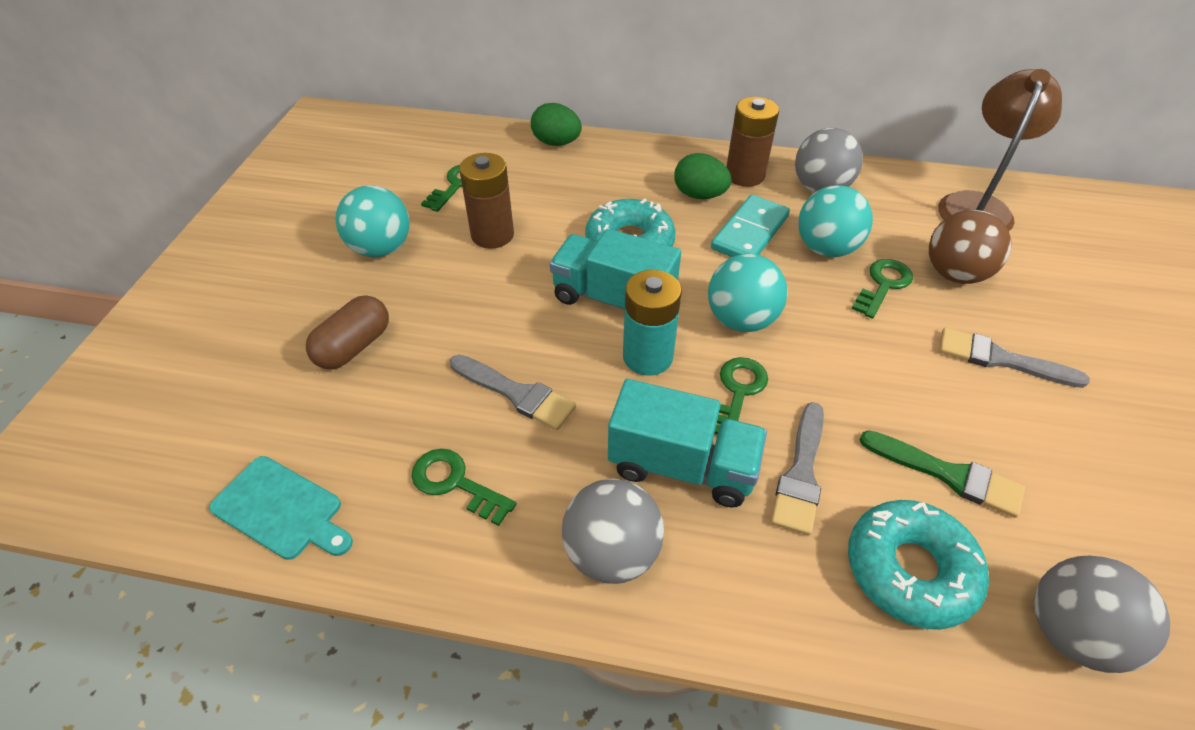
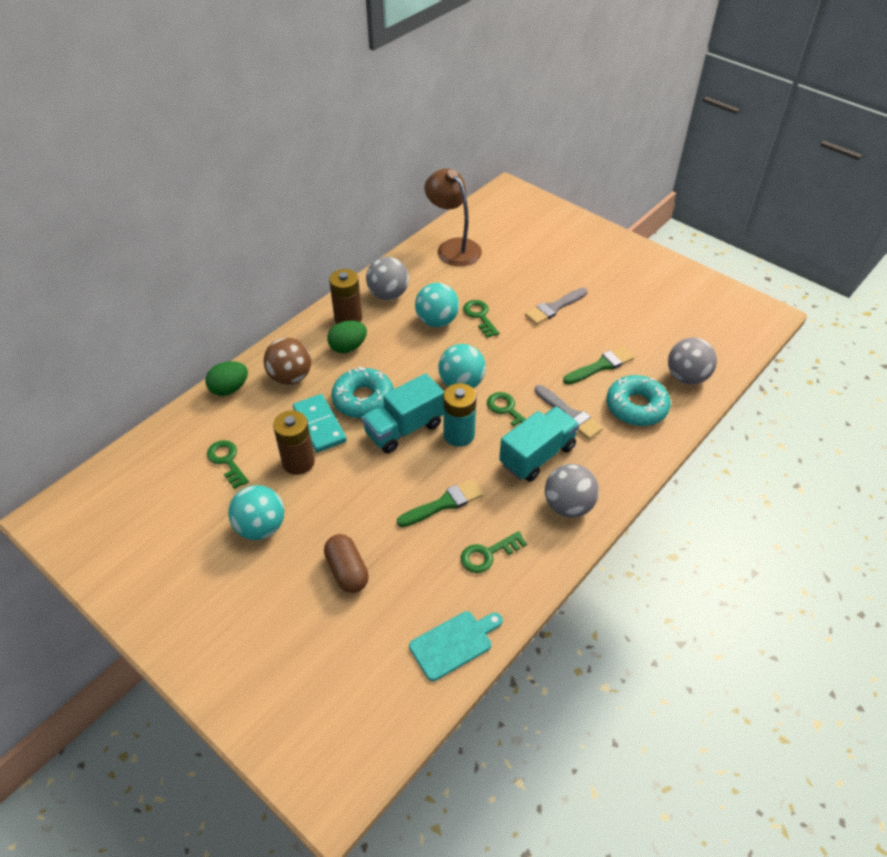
camera: 60 degrees left, 0 degrees up
grey brush [450,355,576,430] -> green brush [397,479,483,527]
turquoise domino [711,195,790,257] -> turquoise domino moved to [293,394,347,452]
brown ball [929,210,1011,284] -> brown ball moved to [264,338,311,385]

